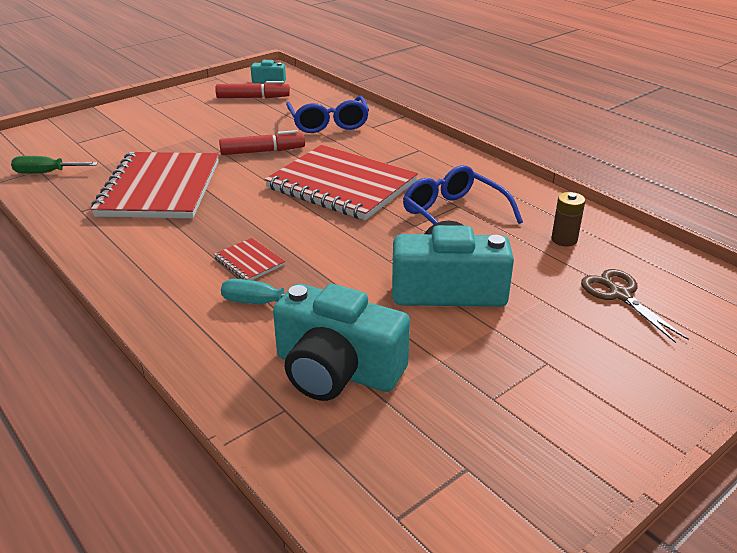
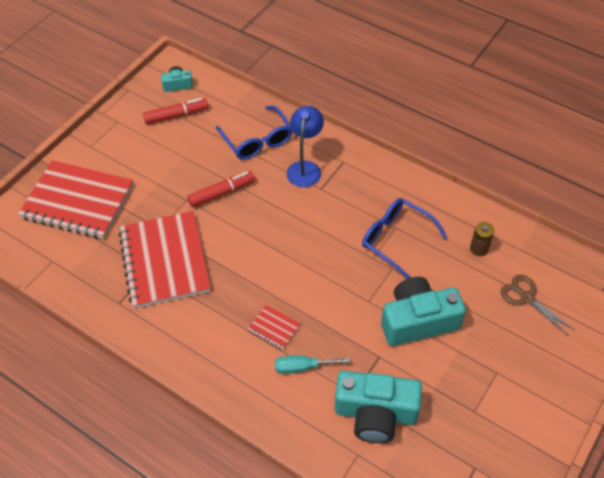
camera: 15 degrees left, 20 degrees up
green screwdriver [11,156,98,174] -> none
red notebook [264,145,418,220] -> red notebook moved to [18,160,134,239]
none -> blue lamp [287,106,324,187]

